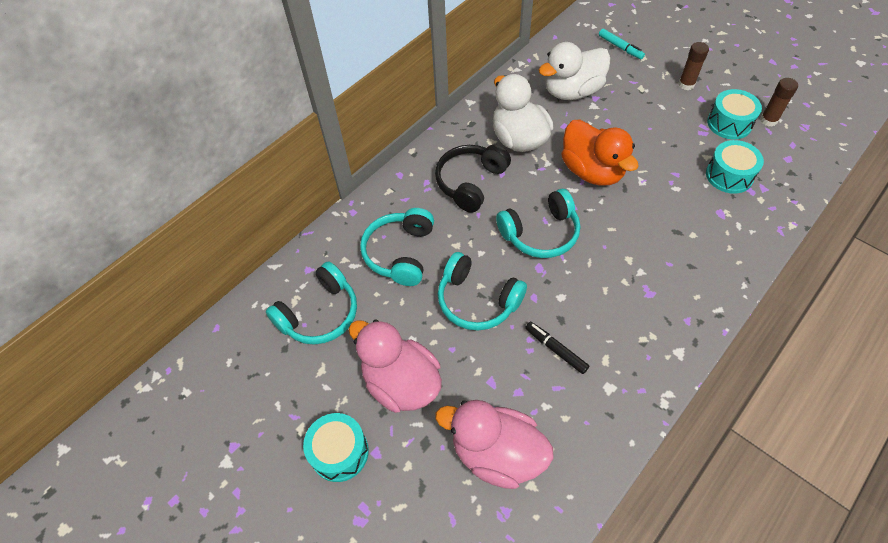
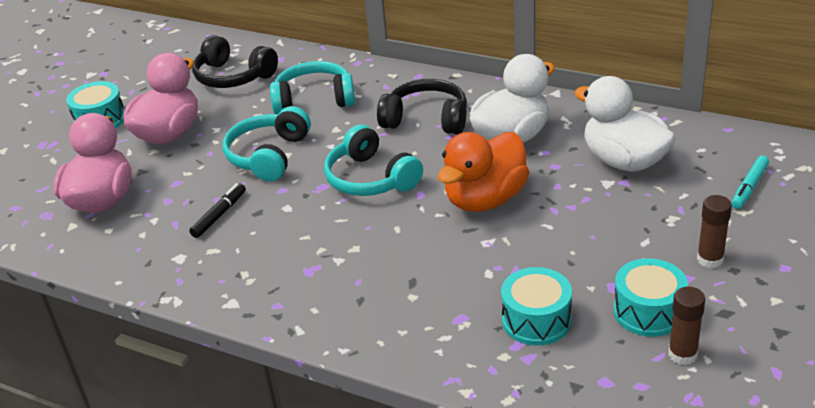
camera: 75 degrees right, 20 degrees down
turquoise headphones [266,261,357,345] -> black headphones [192,35,278,88]

